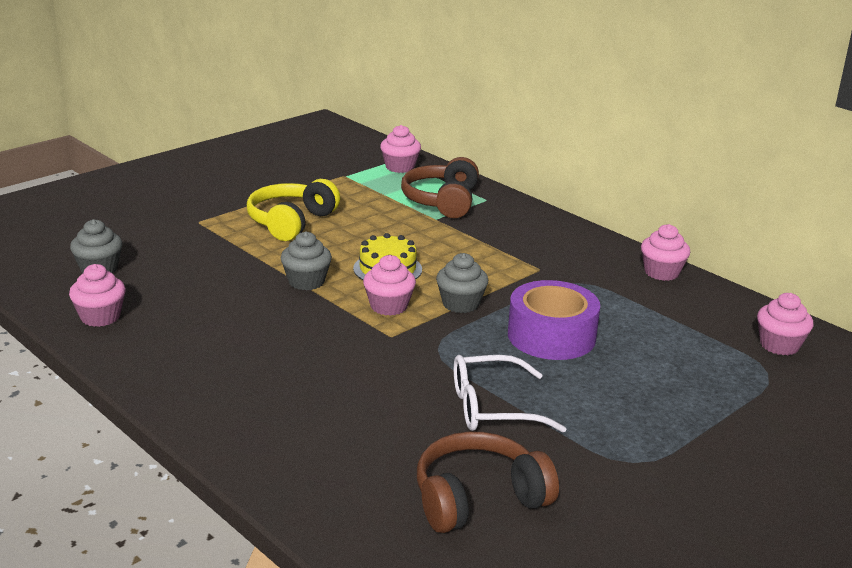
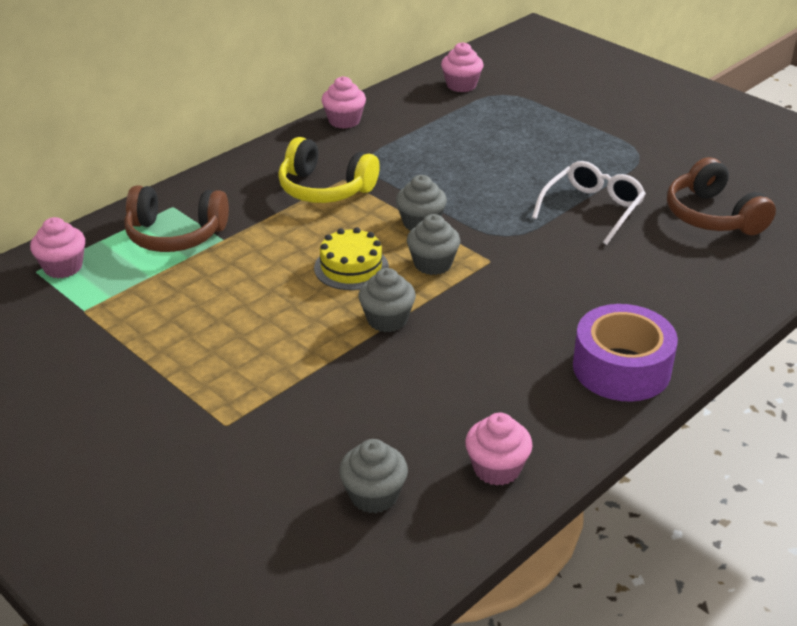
camera: 90 degrees left, 10 degrees up
yellow headphones [247,179,340,241] -> yellow headphones moved to [278,137,380,203]
pink cupcake [363,255,416,316] -> grey cupcake [407,214,460,275]
white glasses [454,355,567,432] -> white glasses turned 135 degrees counterclockwise [532,161,646,245]
purple tape [508,280,600,360] -> purple tape moved to [573,304,678,402]

